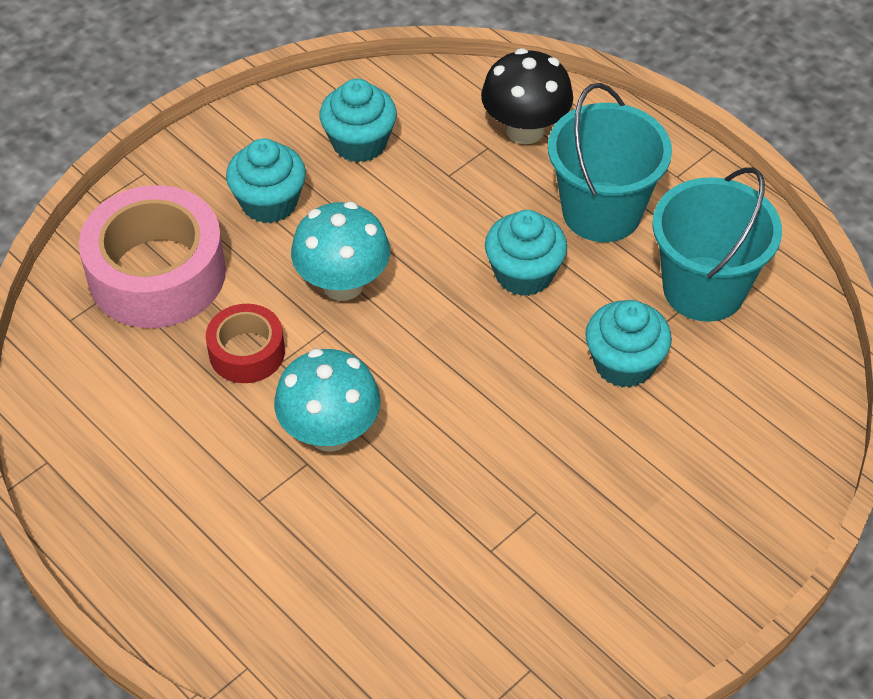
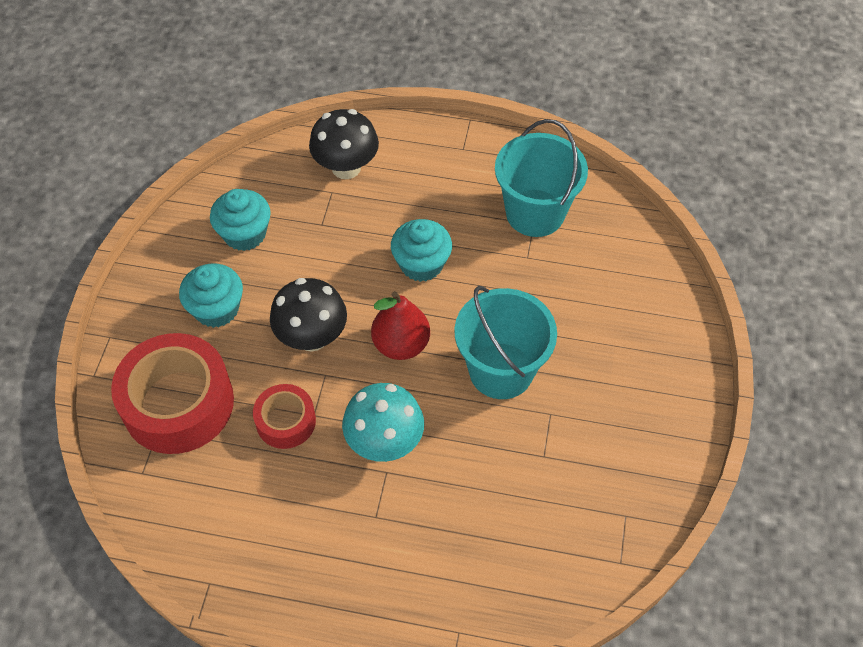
camera: 35 degrees left, 5 degrees up
pink tape [79,185,226,328] -> red tape [111,333,234,454]
turquoise mushroom [291,201,390,301] -> black mushroom [270,278,347,352]
turquoise bucket [548,83,672,242] -> turquoise bucket moved to [454,286,557,399]
turquoise cupcake [585,300,672,388] -> none
none -> red pear [371,291,430,360]

